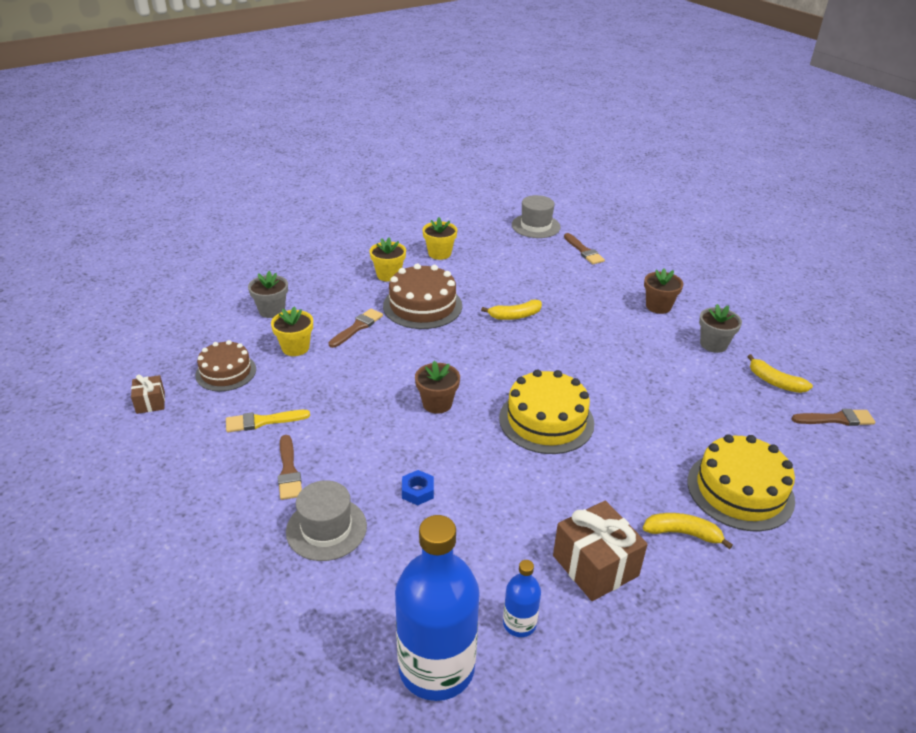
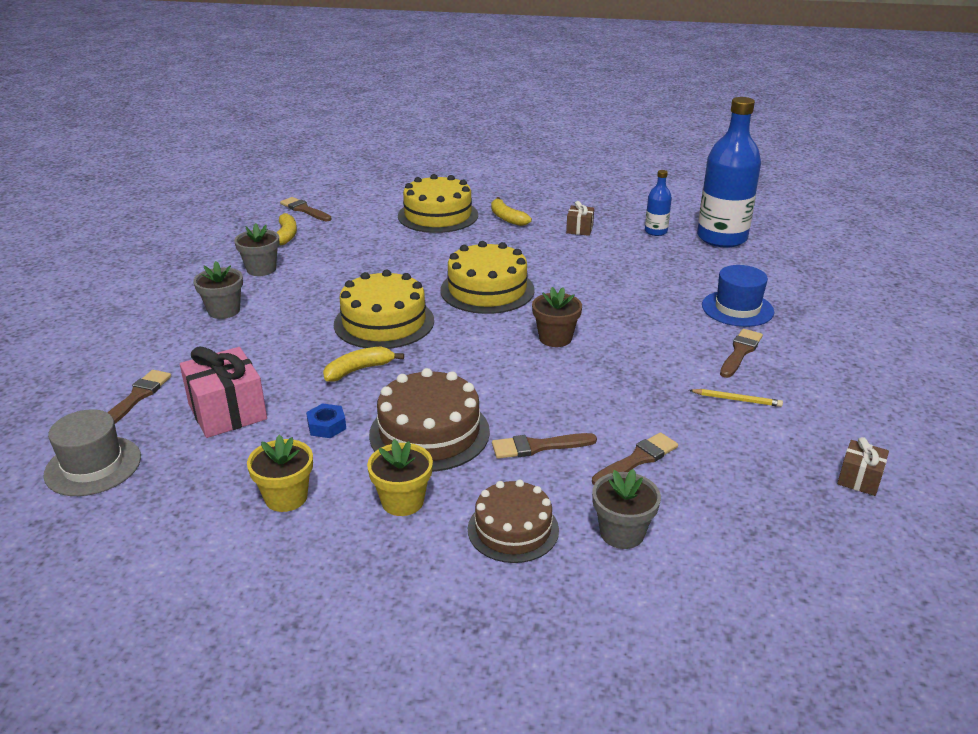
camera: 135 degrees left, 5 degrees down
brown cake [195,340,256,391] -> brown cake moved to [468,480,559,563]
yellow brush [226,410,310,432] -> yellow pencil [689,389,783,407]
yellow flower pot [271,307,313,356] -> brown brush [592,432,678,485]
grey hat [286,480,367,561] -> blue hat [702,265,774,327]
blue nut [402,470,434,505] -> blue nut moved to [306,403,346,438]
yellow banana [481,299,542,320] -> yellow banana turned 60 degrees counterclockwise [323,346,404,381]
brown gift [553,501,648,601] -> brown gift [566,201,594,236], size x0.54
brown flower pot [644,268,683,314] -> grey flower pot [193,261,243,319]
none -> pink gift [180,347,267,438]
none -> yellow cake [334,270,434,349]

